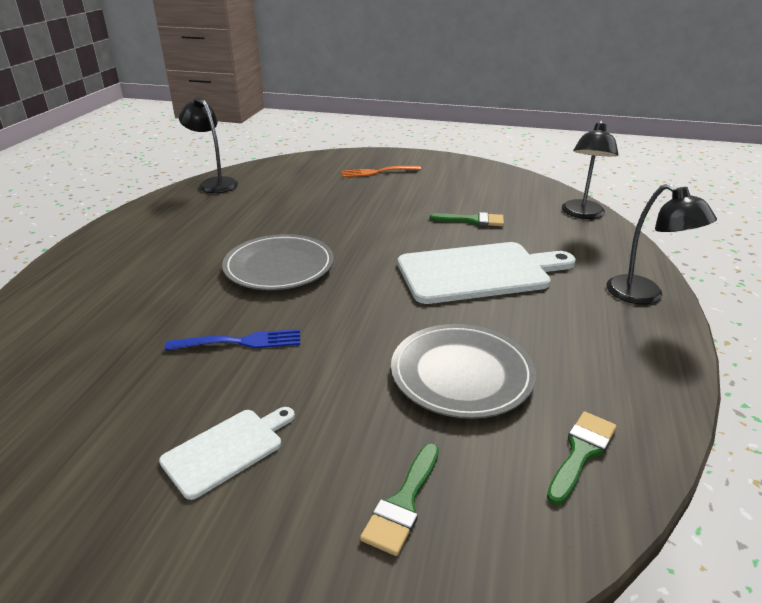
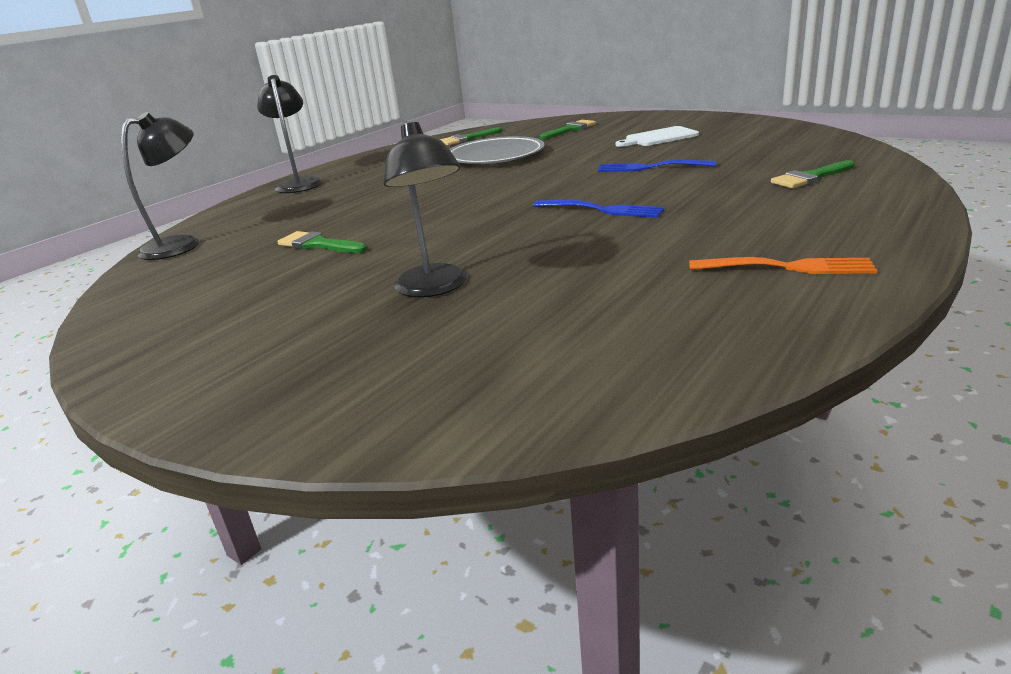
camera: 155 degrees left, 5 degrees down
black lamp [179,96,238,193] -> black lamp moved to [383,121,467,297]
grey plate [222,234,334,290] -> blue fork [533,200,664,218]
orange fork [341,166,421,177] -> orange fork moved to [689,257,877,274]
white cutting board [398,242,576,304] -> none
none -> green brush [771,160,855,188]

